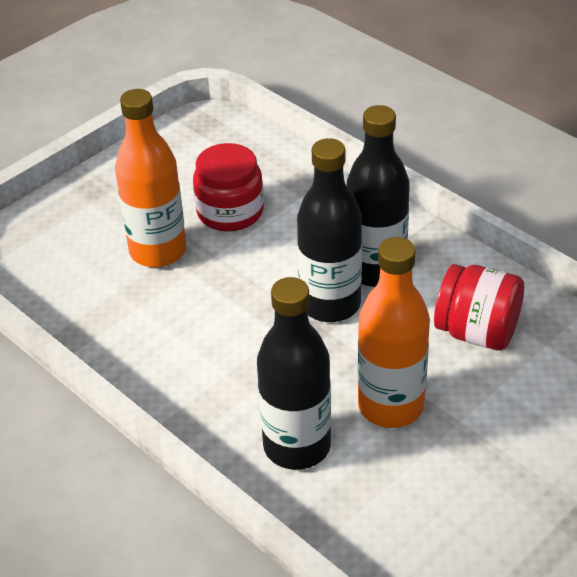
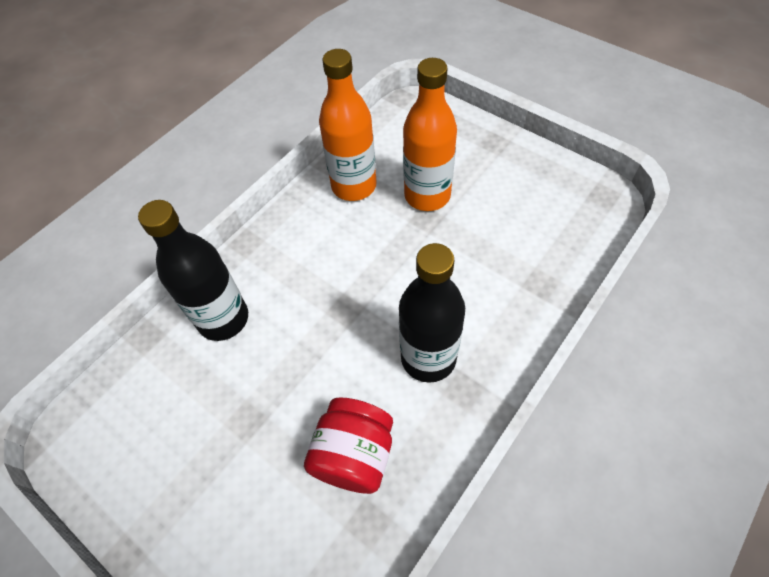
camera: 85 degrees right, 15 degrees up
red jar [193,143,264,232] -> none
black bottle [297,138,362,322] -> none
orange bottle [358,237,430,428] -> orange bottle moved to [319,49,377,201]

